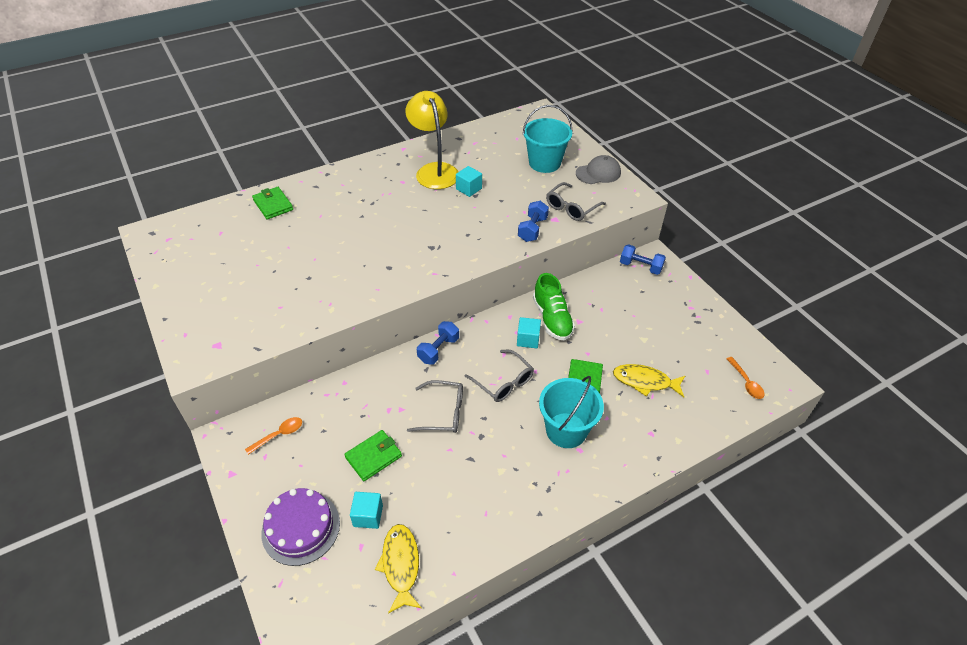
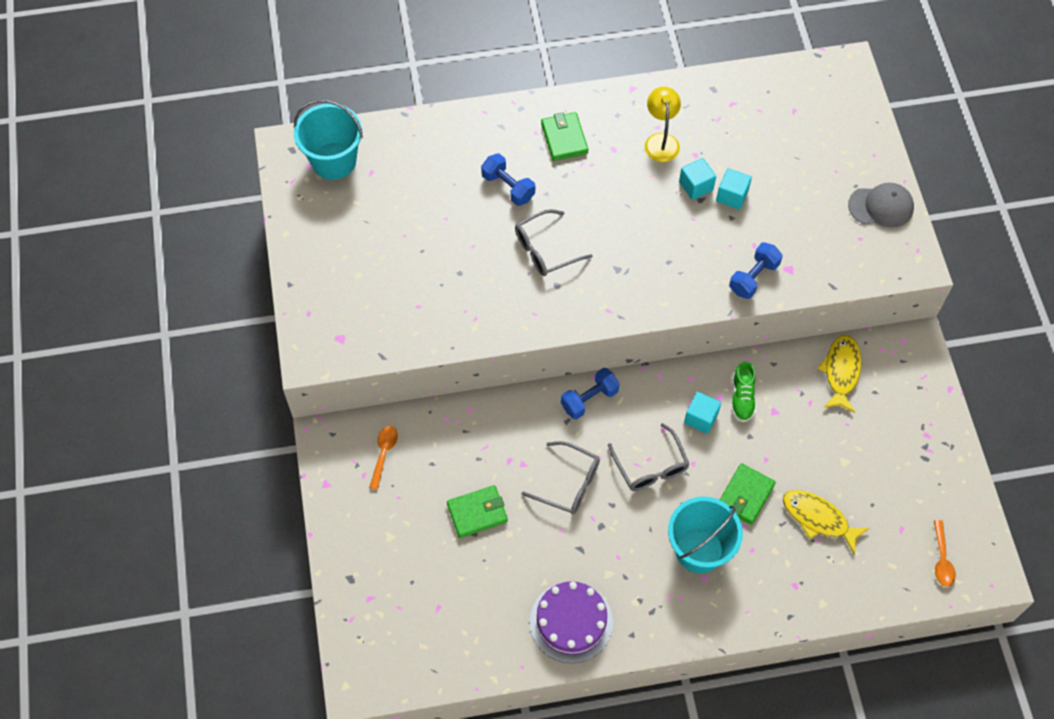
camera: 20 degrees right, 15 degrees up
orange spoon [245,417,302,455] -> orange spoon turned 60 degrees counterclockwise [369,426,398,490]
green wallet [252,187,293,219] -> green wallet moved to [541,112,588,161]
purple cake [261,488,340,566] -> purple cake moved to [530,581,613,663]
turquoise cube [350,492,383,529] -> turquoise cube moved to [716,168,752,210]
yellow fish [375,524,422,614] -> yellow fish moved to [818,335,861,413]
yellow lamp [406,91,458,189] -> yellow lamp [645,87,681,162], size x0.60
turquoise bucket [523,105,573,173] -> turquoise bucket moved to [294,100,363,180]
green shoe [533,273,575,340] -> green shoe [731,361,756,422], size x0.65
grey glasses [546,182,606,221] -> grey glasses moved to [515,209,593,276]
blue dumbbell [620,244,666,275] -> blue dumbbell moved to [481,153,535,206]

